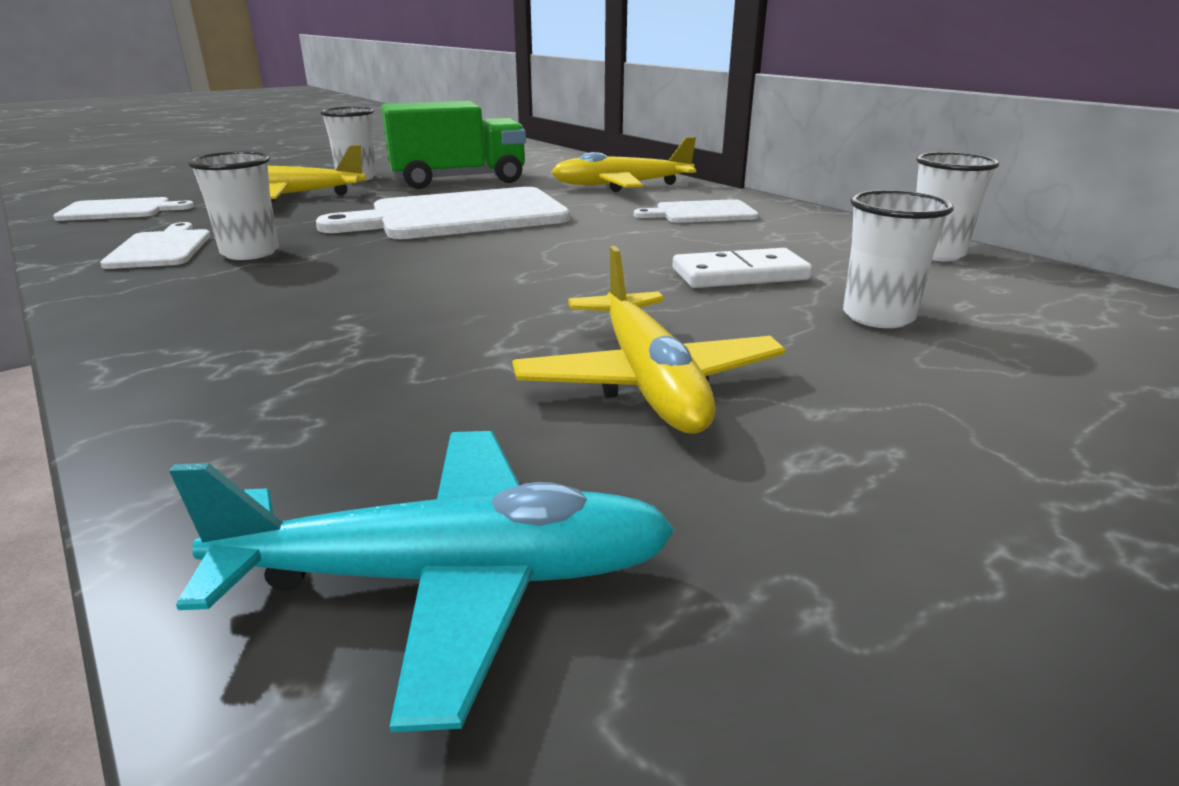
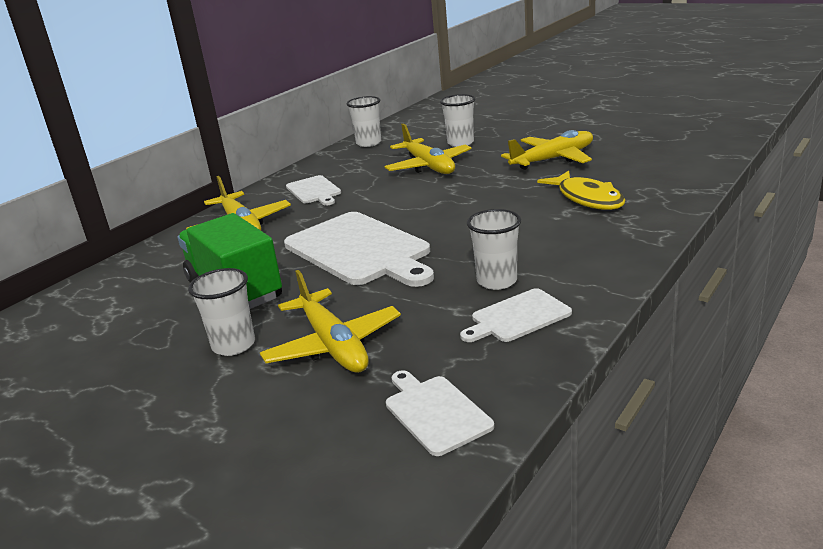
camera: 105 degrees left, 0 degrees up
turquoise plane [169,431,675,732] -> none
white domino [673,248,813,288] -> yellow plane [385,124,472,174]
none -> yellow fish [537,171,625,210]

